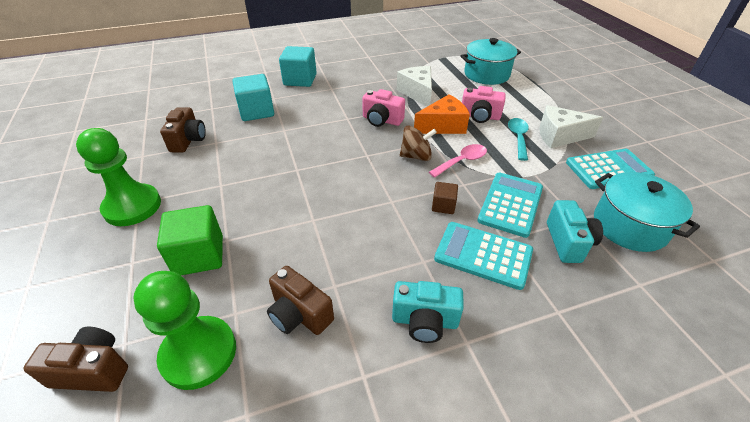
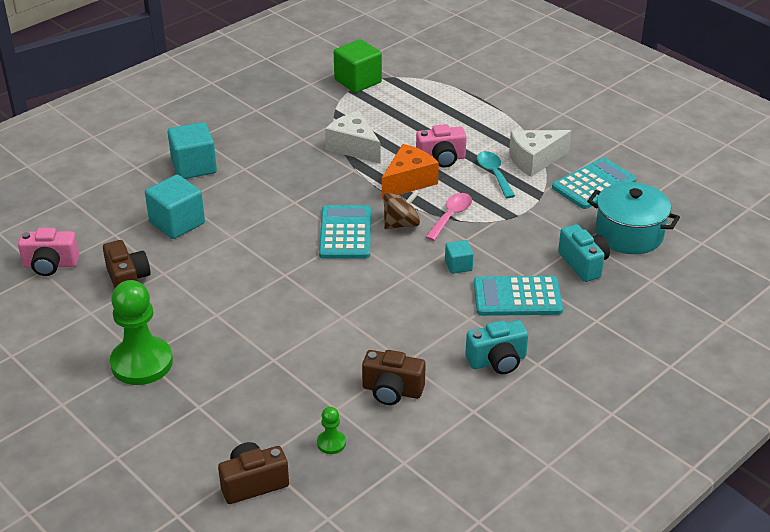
camera: 25 degrees left, 5 degrees down
green pawn [133,271,236,390] -> green pawn [317,407,346,454], size x0.44
green cube [157,205,223,275] -> green cube moved to [334,39,382,93]
pink camera [362,89,405,127] -> pink camera moved to [18,228,79,276]
brown cube [432,182,458,214] -> turquoise cube [445,240,474,274]
turquoise pot [461,38,521,85] -> none
turquoise calculator [477,173,543,238] -> turquoise calculator moved to [319,205,371,259]

